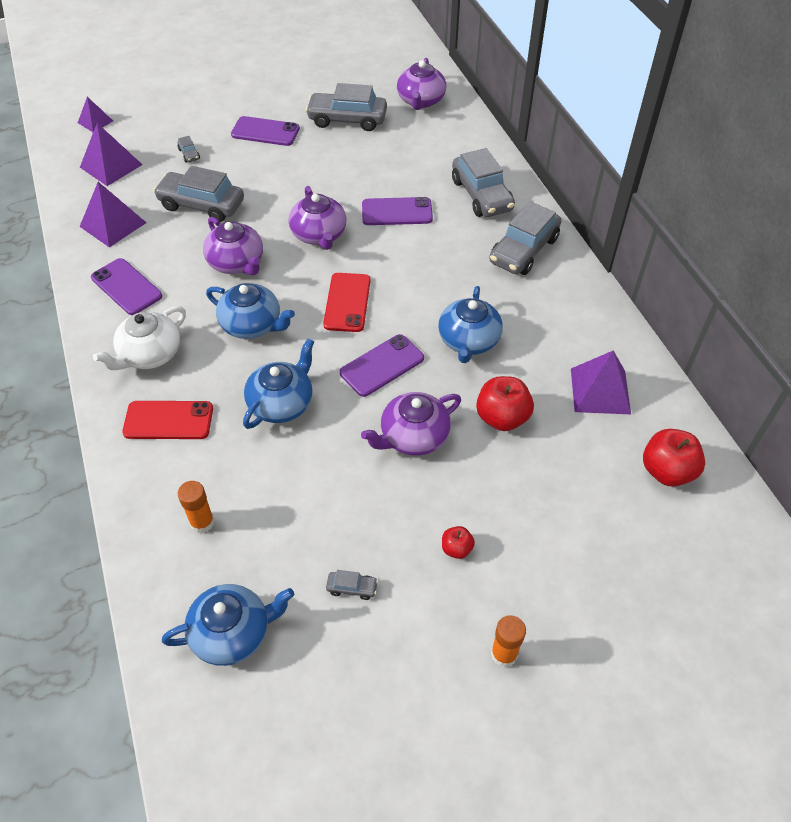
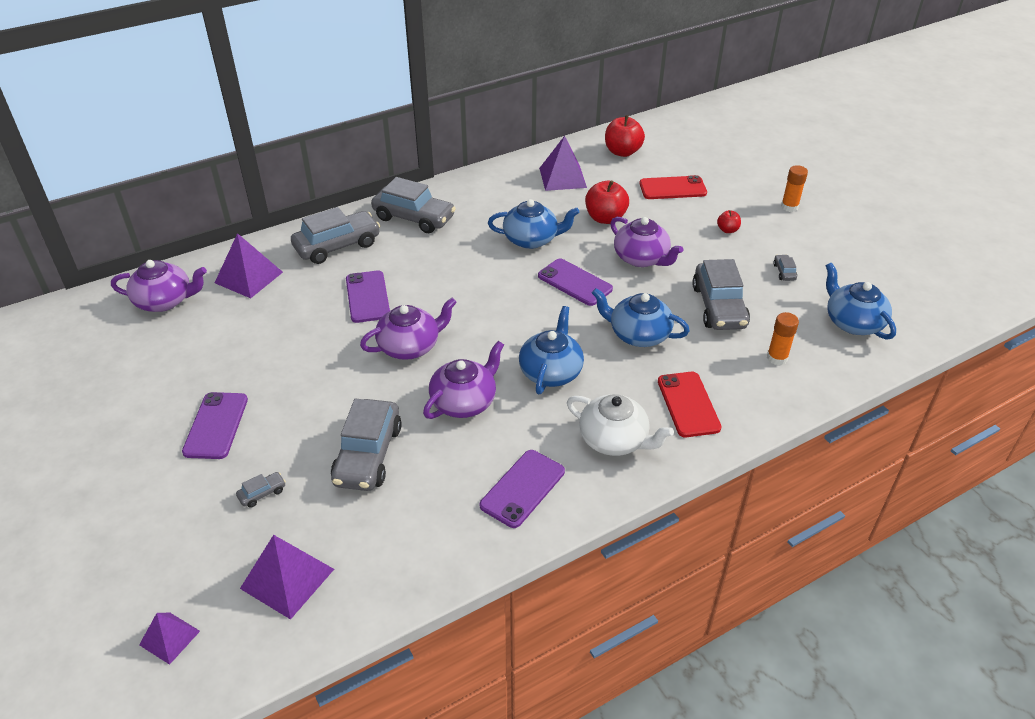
camera: 100 degrees left, 10 degrees down
purple pyramid [80,182,147,248] -> purple pyramid moved to [215,233,283,298]
grey car [305,83,387,131] -> grey car moved to [692,259,750,330]
red phone [323,273,370,332] -> red phone moved to [639,175,707,199]

